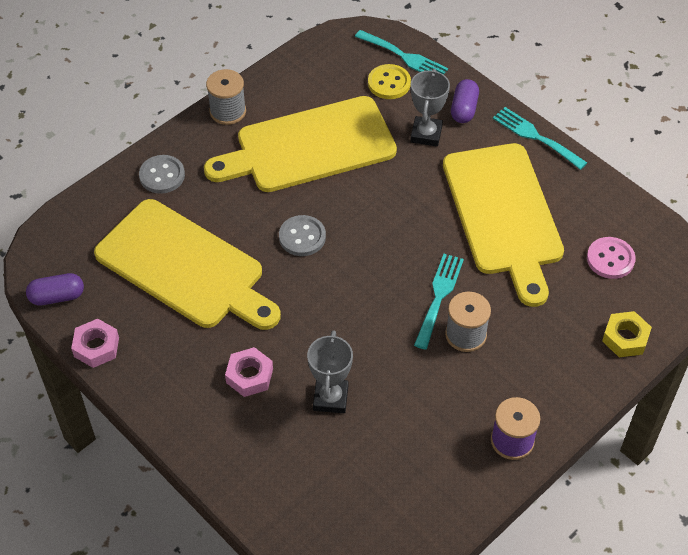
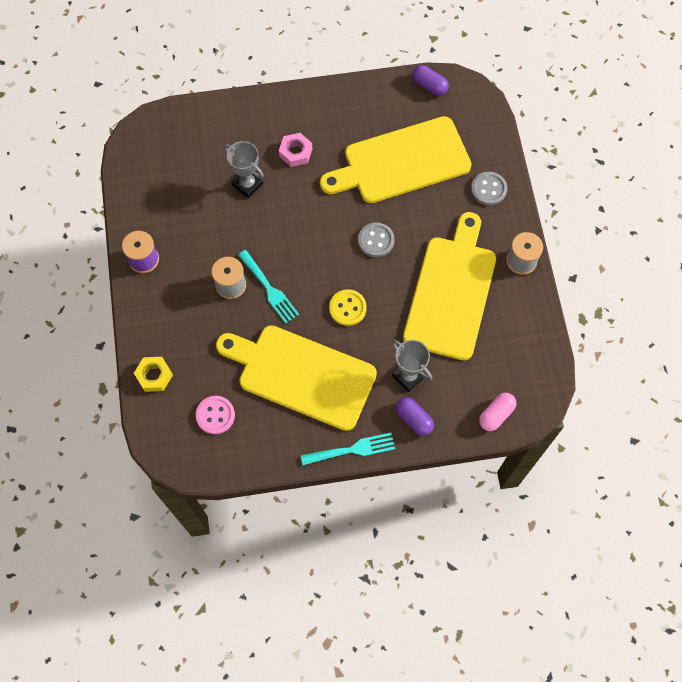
camera: 125 degrees right, 15 degrees up
purple capsule [26,273,84,305] -> purple capsule turned 75 degrees counterclockwise [412,65,449,96]
pink nut [71,319,119,368] -> none
turquoise fork [355,30,448,74] -> pink capsule [479,393,517,431]
yellow button [368,64,411,99] -> yellow button moved to [329,289,367,326]

